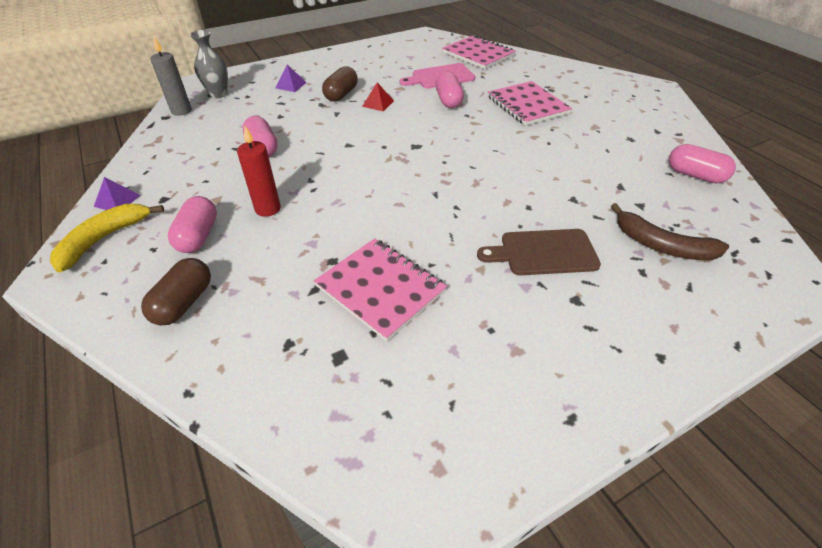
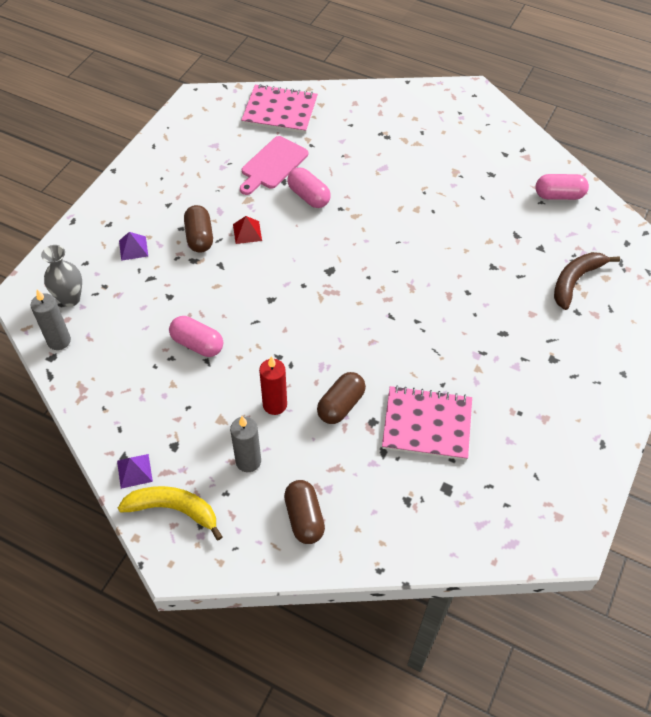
camera: 35 degrees left, 10 degrees up
yellow banana [50,204,164,272] -> yellow banana turned 105 degrees clockwise [118,486,223,541]
pink capsule [168,196,217,253] -> grey candle [230,416,261,472]
brown cutting board [477,229,601,275] -> none
pink notebook [488,81,572,126] -> none
brown banana [611,203,729,260] -> brown banana turned 135 degrees clockwise [554,252,620,310]
none -> brown capsule [317,372,366,424]

